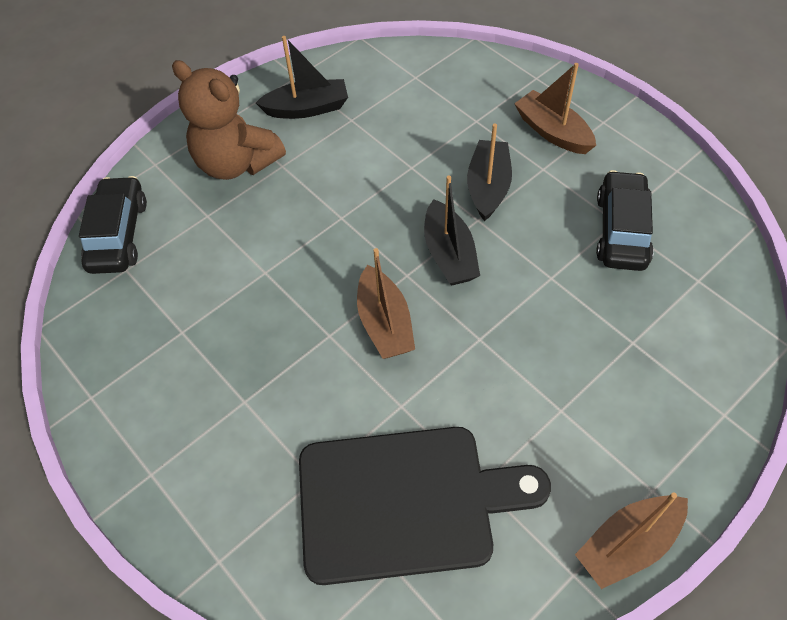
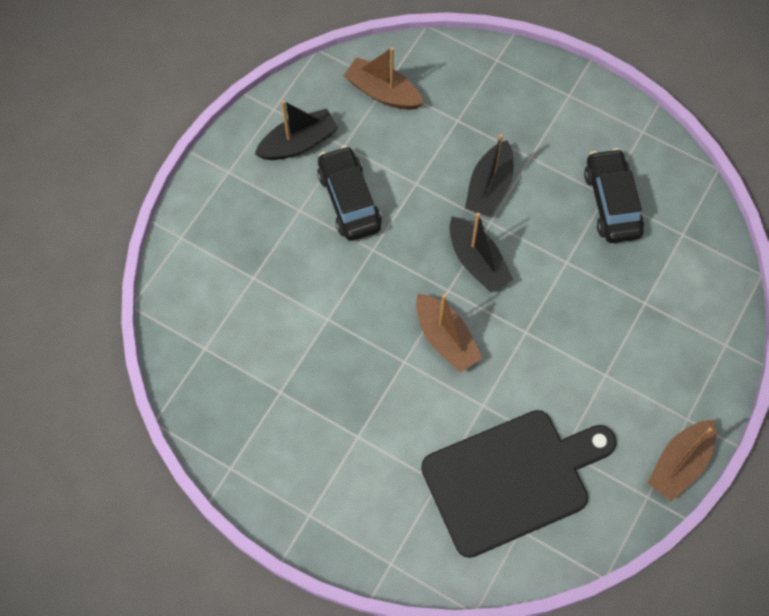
camera: 20 degrees left, 10 degrees up
black car [79,176,147,274] -> black car moved to [317,146,382,241]
brown teddy bear [172,60,286,180] -> none
black boat [467,123,512,221] -> black boat turned 150 degrees counterclockwise [465,134,514,217]
brown boat [514,63,596,154] -> brown boat moved to [343,47,424,110]

